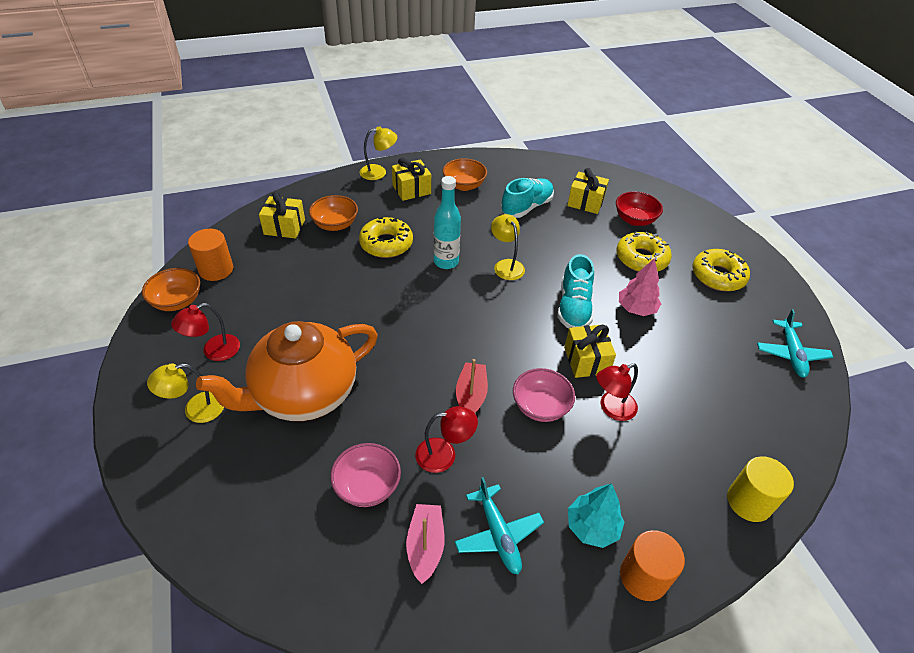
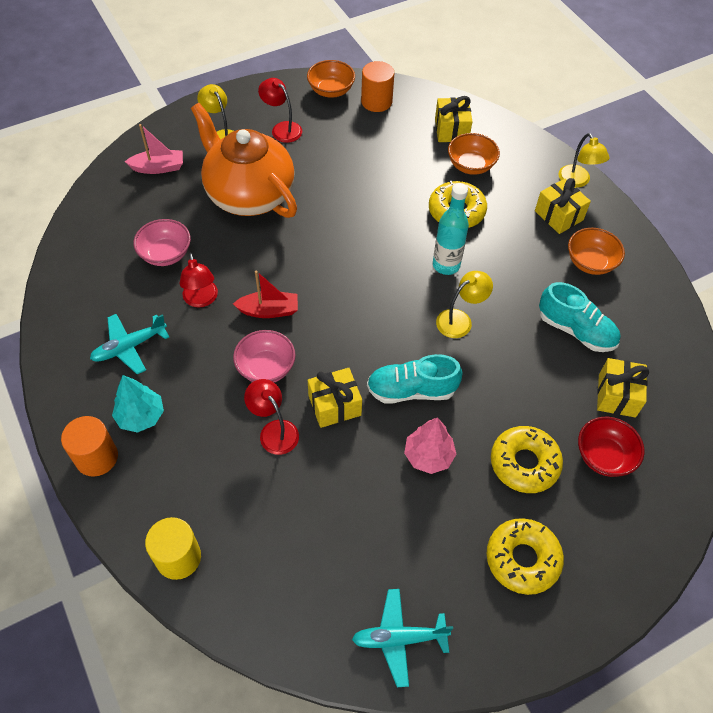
camera: 80 degrees right, 10 degrees up
pink boat [406,504,445,584] -> pink boat moved to [125,124,183,174]

